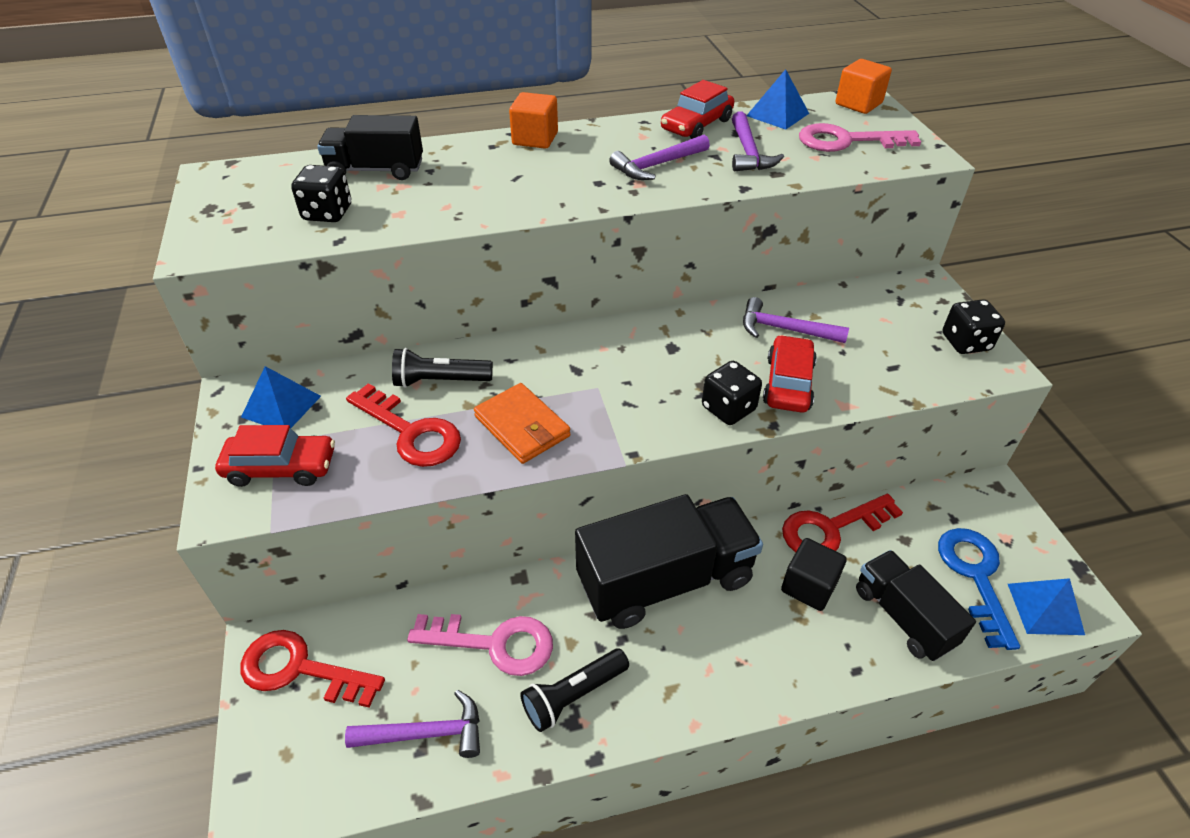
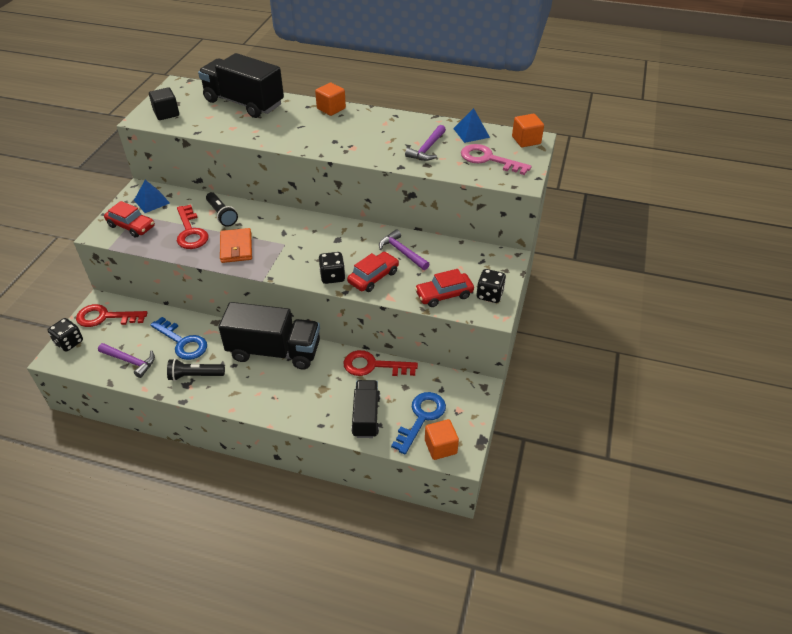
camera: 30 degrees right, 0 degrees up
red key [241,630,385,708] -> red key turned 45 degrees counterclockwise [76,304,147,327]
black dice [291,165,351,222] -> black dice moved to [48,318,83,352]
black truck [317,115,423,180] -> black truck [198,53,284,118], size x1.67
black flashlight [392,348,493,388] -> black flashlight turned 150 degrees counterclockwise [206,192,238,227]
pink key [407,614,553,676] -> blue key [150,317,207,360]
purple hammer [609,135,710,180] -> none
red car [661,80,734,139] -> red car moved to [415,269,474,307]
black cube [781,538,847,611] -> black cube moved to [149,87,179,120]
blue pyramid [1008,578,1085,635] -> orange cube [425,419,459,460]

